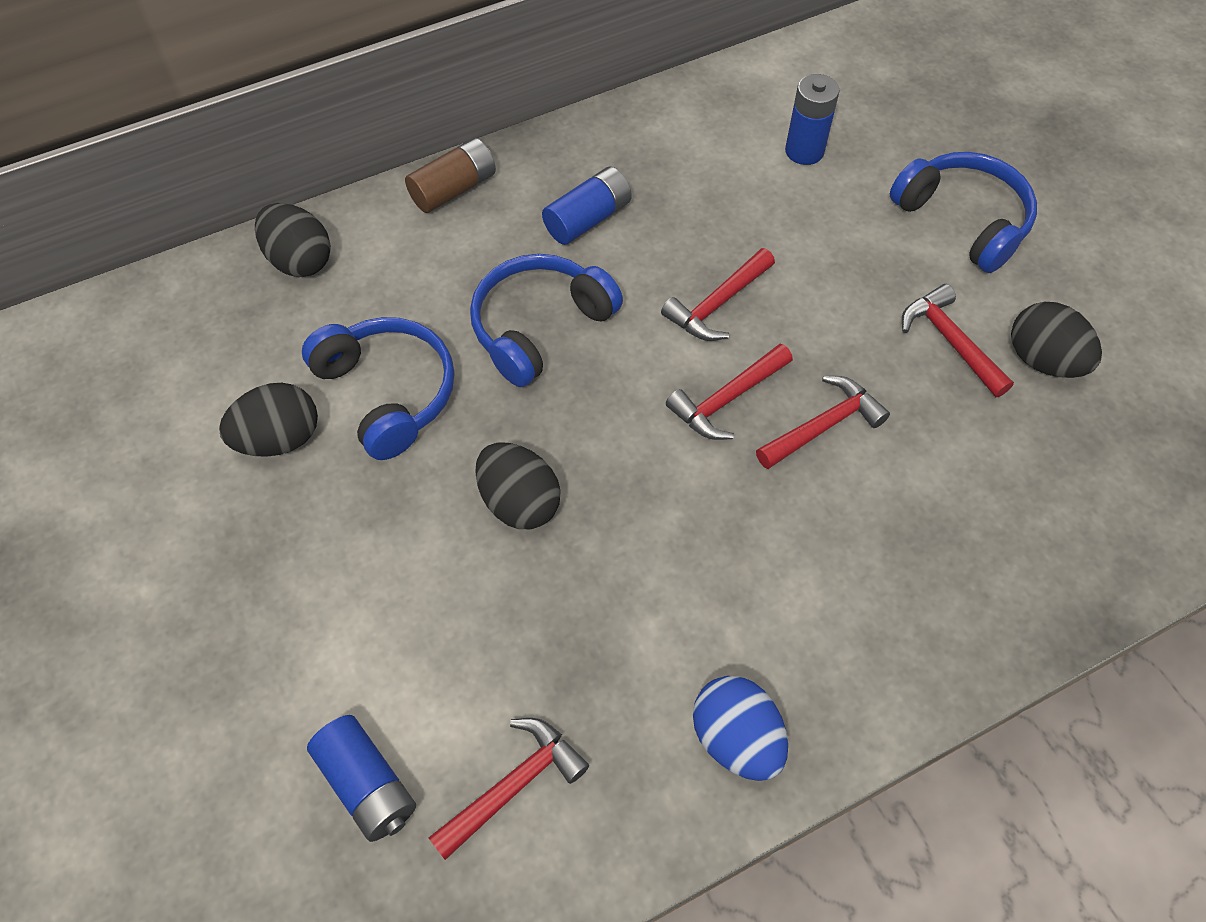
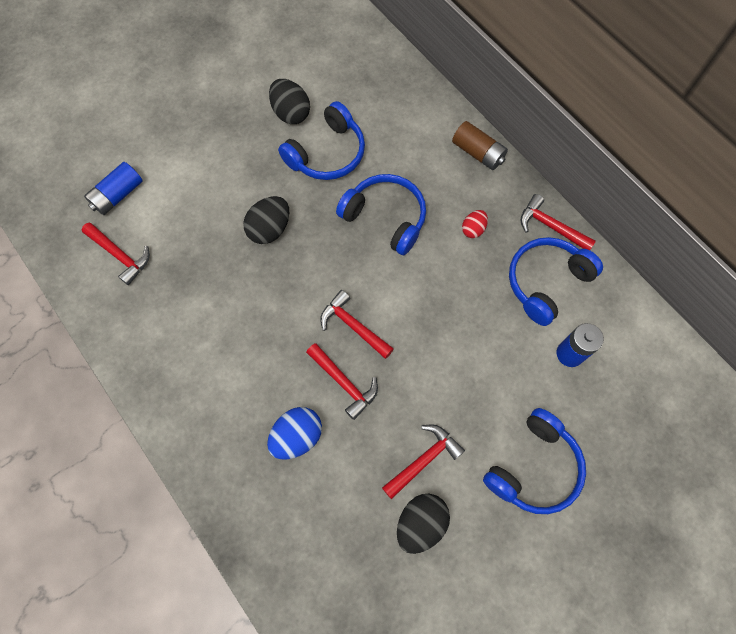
camera: 80 degrees right, 10 degrees up
black egg [255,203,331,277] -> none
blue battery [542,167,632,245] -> red egg [462,210,488,238]
red hammer [661,248,775,341] -> red hammer moved to [521,194,596,250]
blue egg [693,676,788,781] -> blue egg moved to [267,407,322,459]
none -> blue headphones [509,237,603,326]

